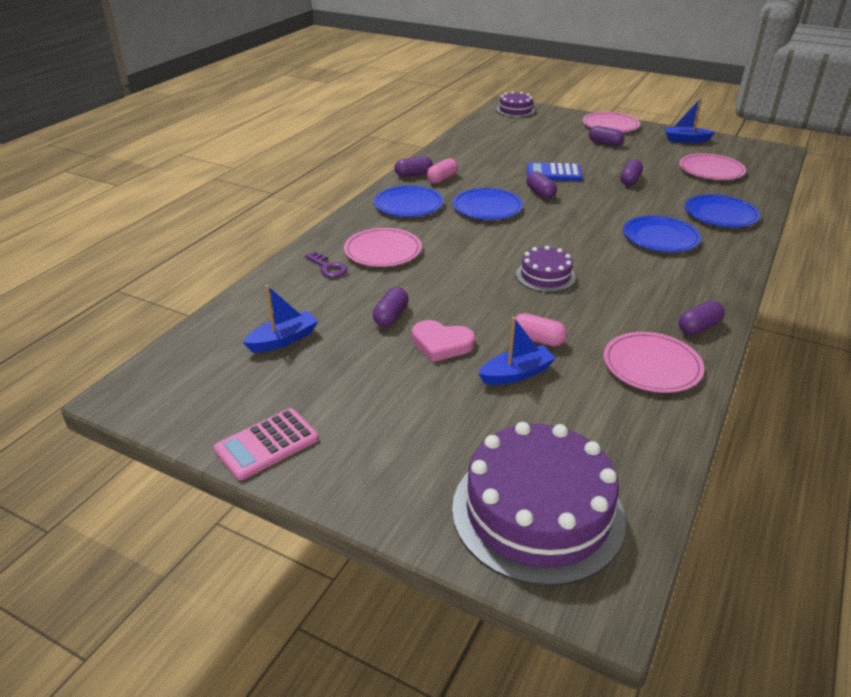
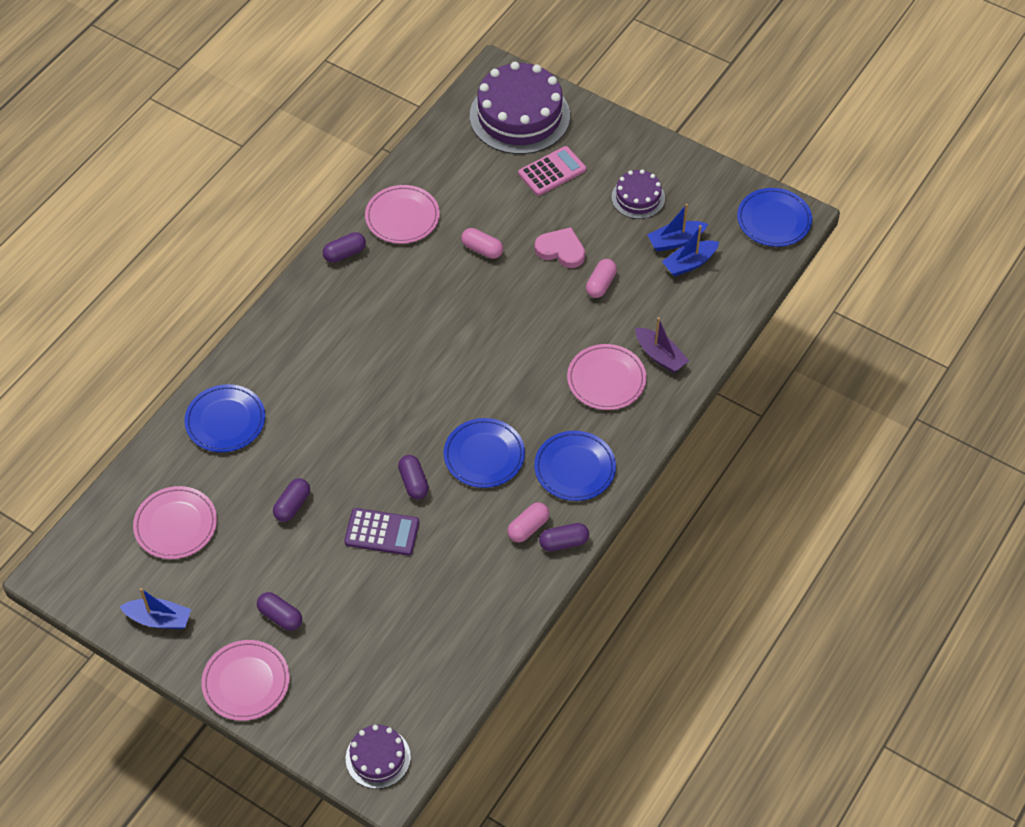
camera: 175 degrees left, 20 degrees up
pink calculator [214,408,319,480] -> pink calculator moved to [518,146,586,196]
purple key [305,251,348,278] -> purple boat [635,317,689,373]
purple capsule [373,287,409,327] -> pink capsule [586,259,617,298]
blue boat [478,317,556,385] -> blue boat moved to [647,204,708,251]
purple cake [516,246,576,292] -> purple cake moved to [611,169,665,219]
blue calculator [527,162,582,181] -> purple calculator [344,508,419,555]
blue plate [623,215,701,252] -> blue plate moved to [737,188,812,247]

